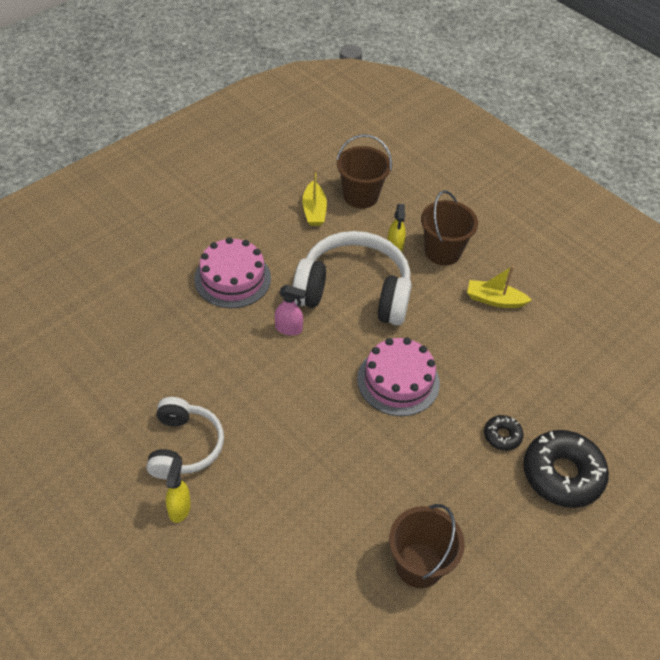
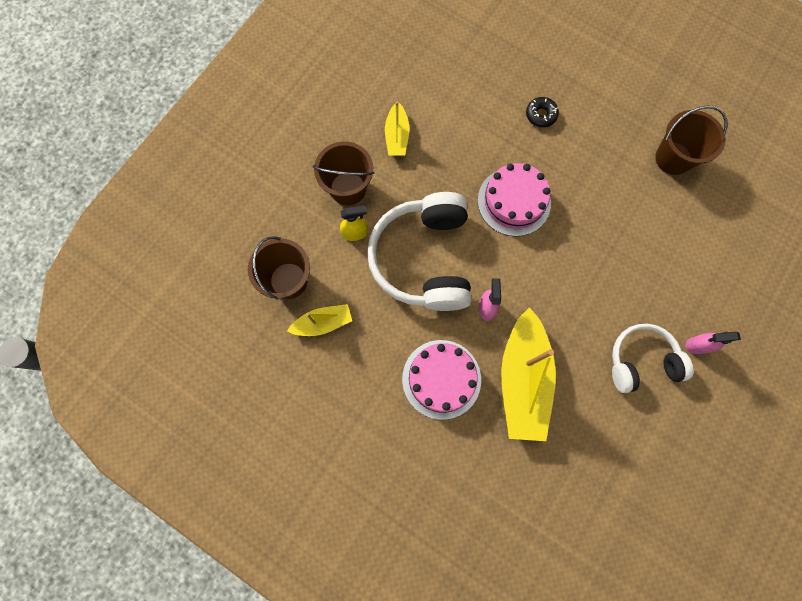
camera: 100 degrees left, 25 degrees up
yellow spray bottle [166,458,191,523] -> pink spray bottle [685,332,741,354]
black donut [523,430,609,508] -> none
none -> yellow boat [501,307,556,441]

